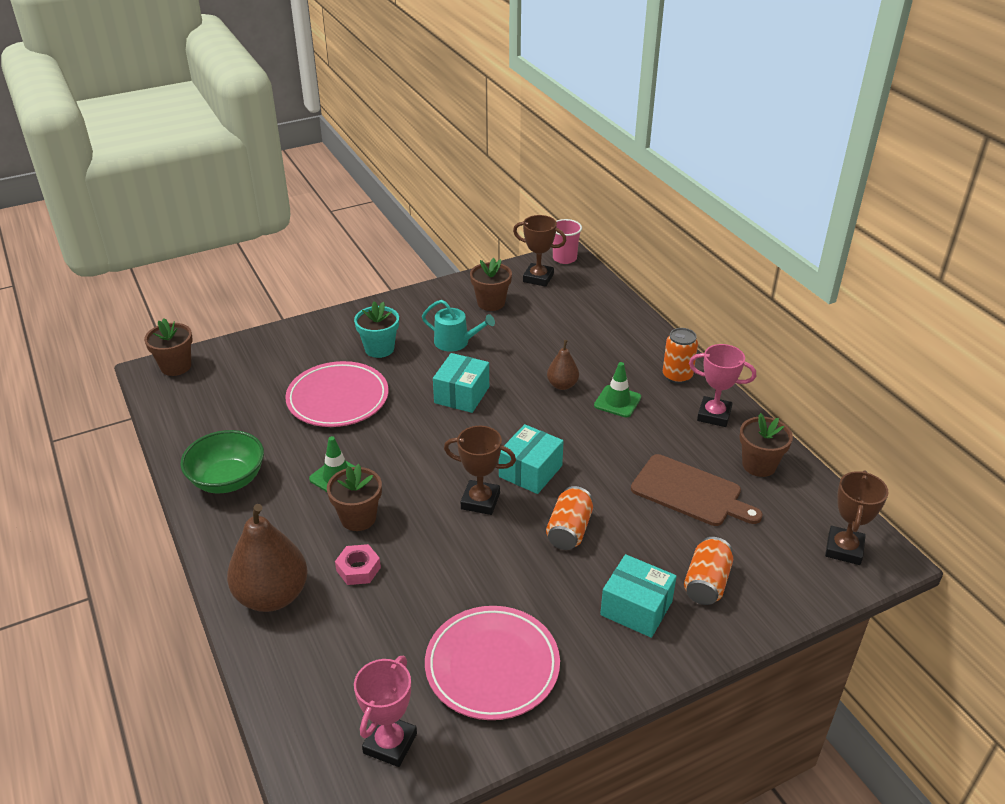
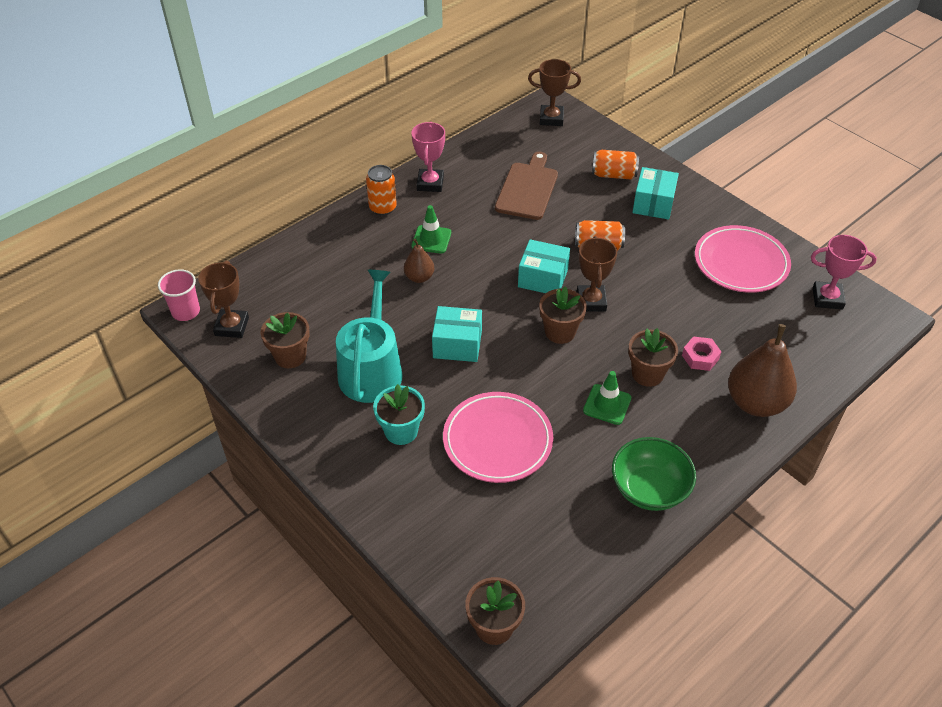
camera: 105 degrees left, 10 degrees up
turquoise watering can [422,300,495,352] -> turquoise watering can [336,270,403,403], size x1.72
brown flower pot [739,413,793,477] -> brown flower pot moved to [539,287,587,344]

